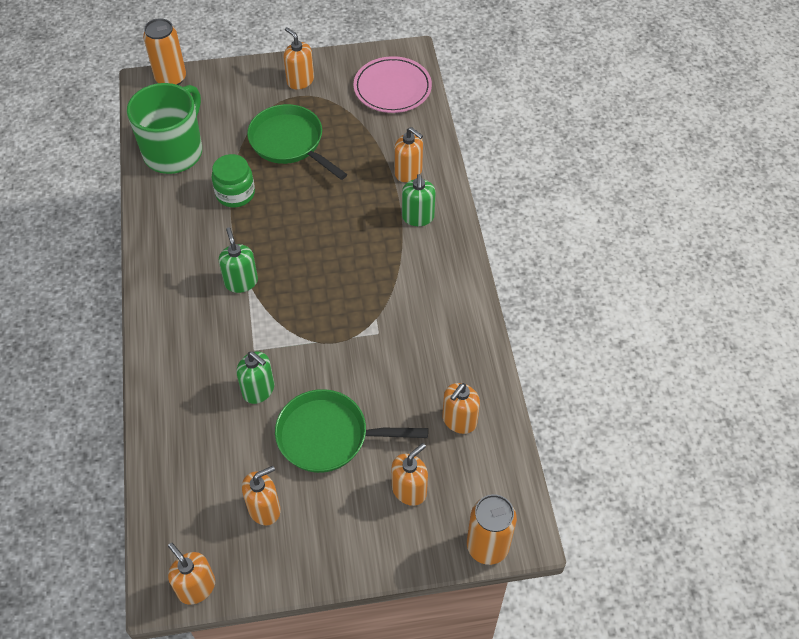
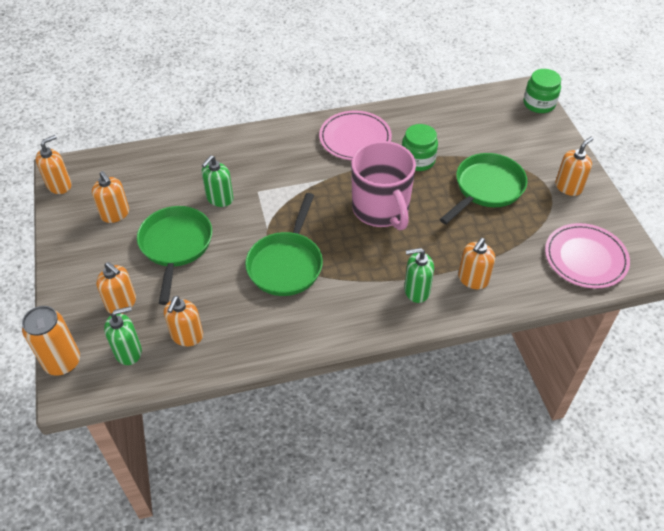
camera: 85 degrees right, 5 degrees down
green mug [127,83,202,174] -> none
orange can [143,18,186,85] -> green jar [523,69,561,113]
green soap dispenser [219,227,258,293] -> green soap dispenser moved to [104,306,142,365]
orange soap dispenser [442,383,480,434] -> orange soap dispenser turned 105 degrees counterclockwise [164,296,203,346]
none -> green pan [245,193,323,296]
none -> pink plate [319,111,392,160]
none -> pink mug [351,141,416,230]

